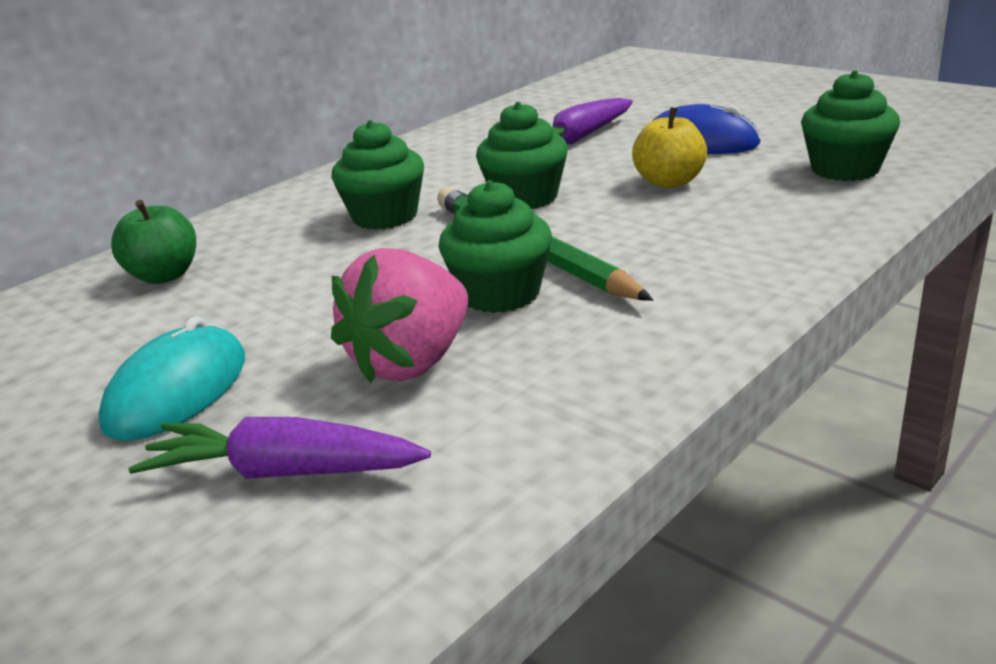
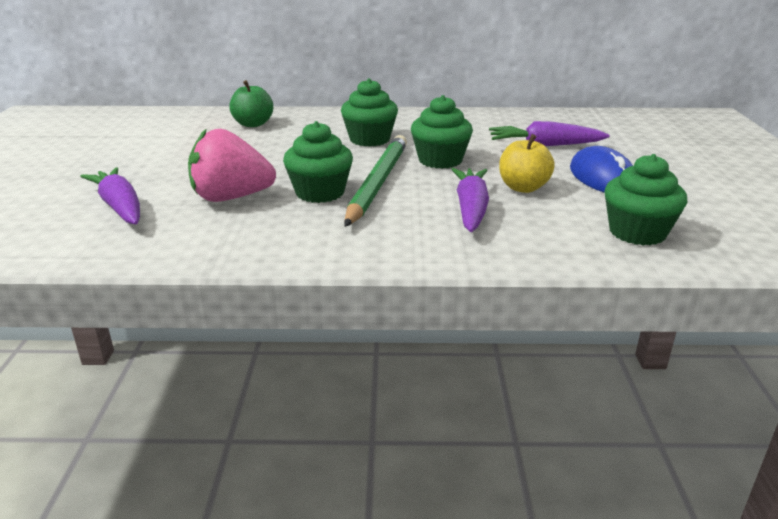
camera: 45 degrees right, 0 degrees up
turquoise mouse [98,316,245,441] -> none
none -> purple carrot [451,168,489,232]

